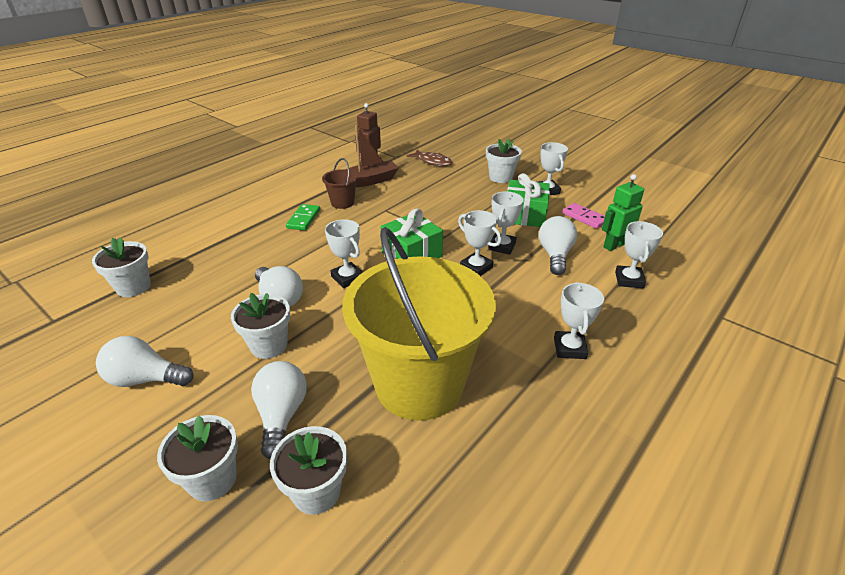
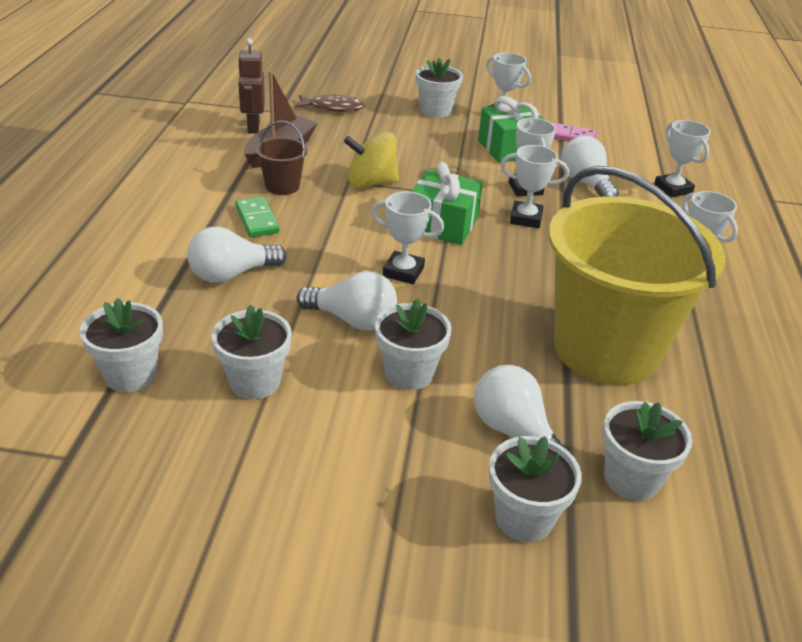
camera: 35 degrees left, 0 degrees up
white light bulb [96,336,193,387] -> white light bulb moved to [187,227,287,283]
green robot [602,174,644,251] -> none
none -> white flower pot [212,305,292,399]
none -> yellow spinning top [344,132,399,188]

